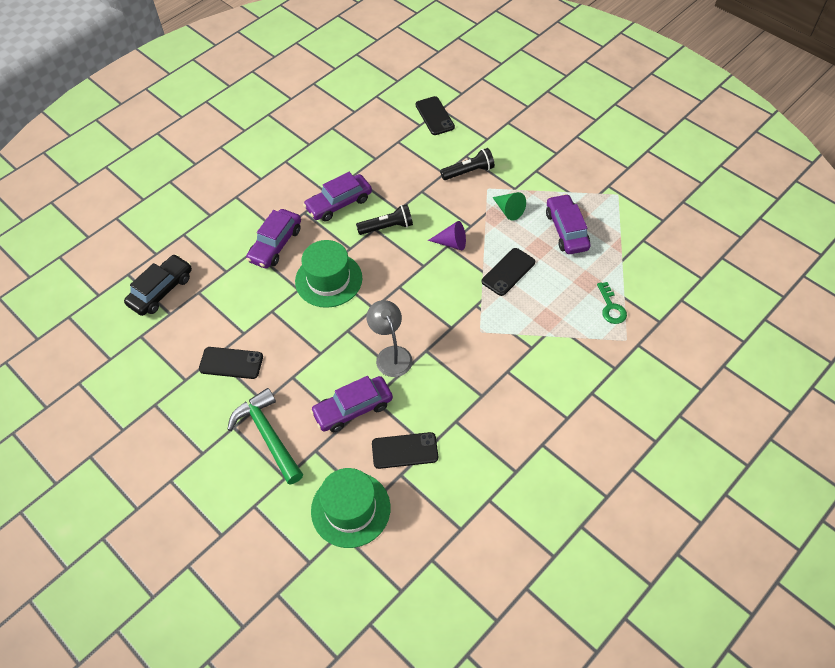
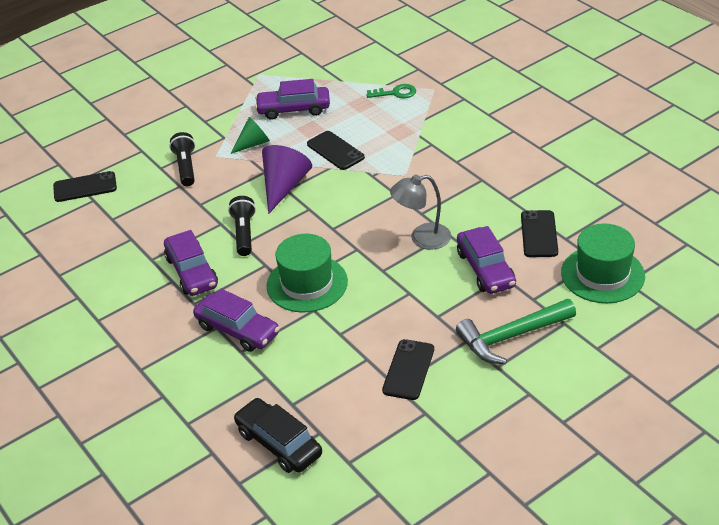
camera: 80 degrees left, 15 degrees down
purple cone [428,221,466,250] -> purple cone [262,145,312,214], size x1.58

